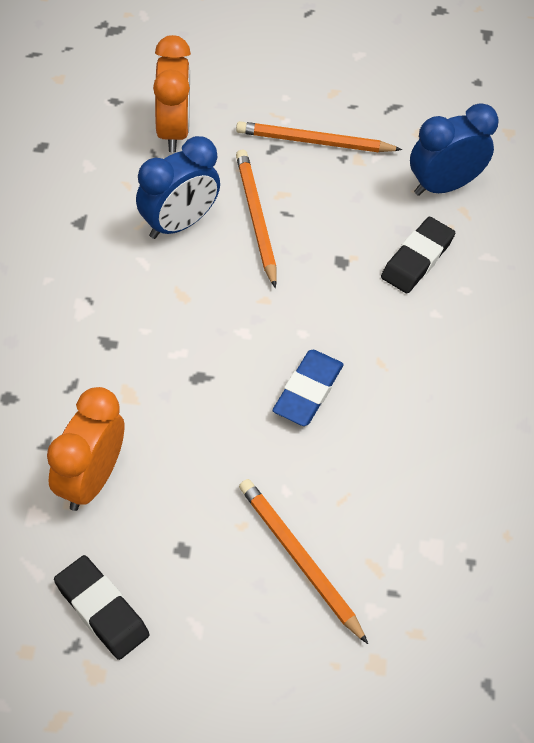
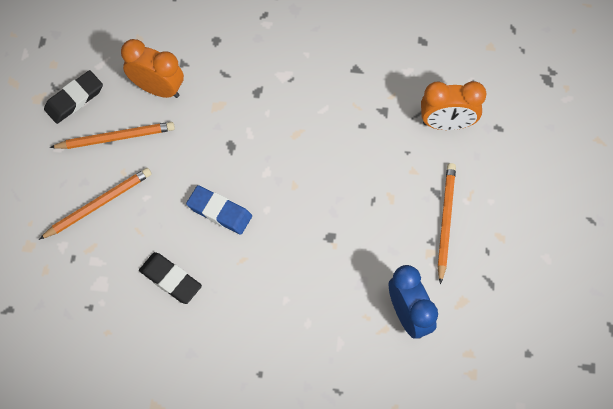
camera: 95 degrees right, 10 degrees up
blue clock [136,136,220,239] -> none
orange pencil [236,150,277,288] -> orange pencil moved to [50,122,175,149]
black eraser [381,217,455,293] -> black eraser moved to [139,252,202,304]

